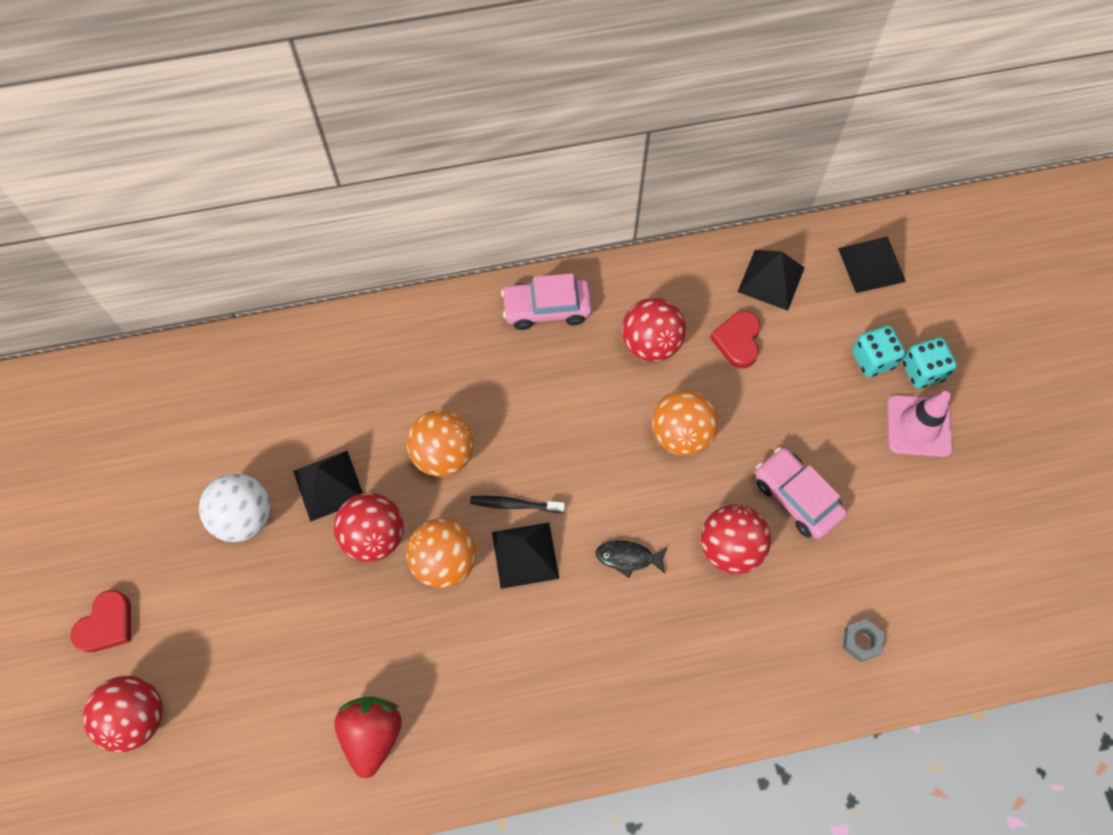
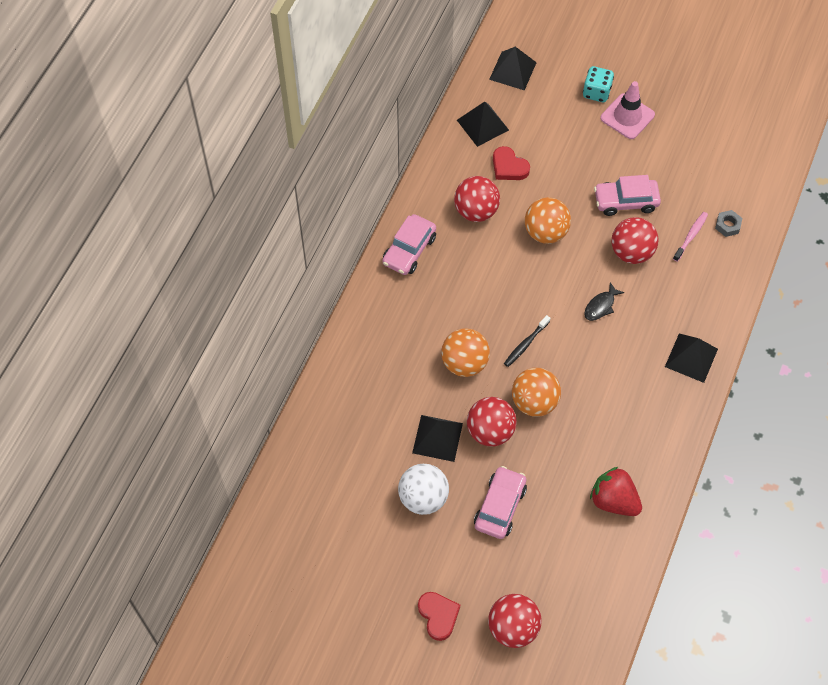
camera: 55 degrees left, 5 degrees down
black pyramid [492,522,559,589] -> black pyramid moved to [665,333,718,383]
turquoise dice [852,325,906,377] -> none
none -> pink car [474,466,527,539]
none -> pink toothbrush [673,212,708,262]

